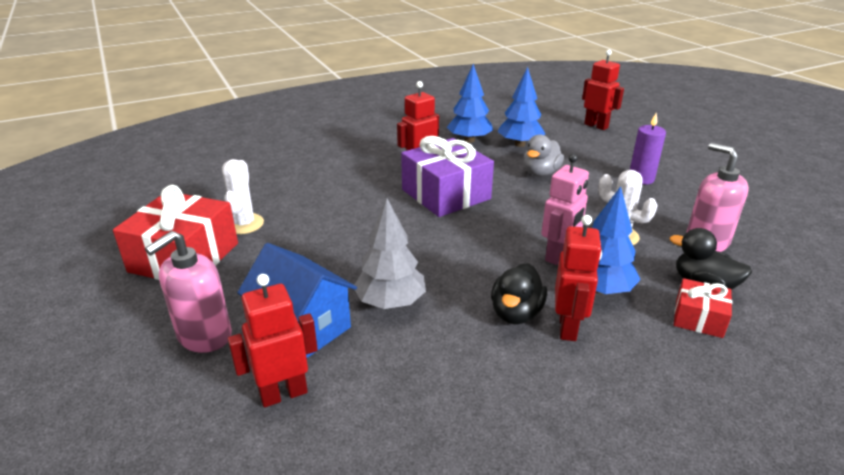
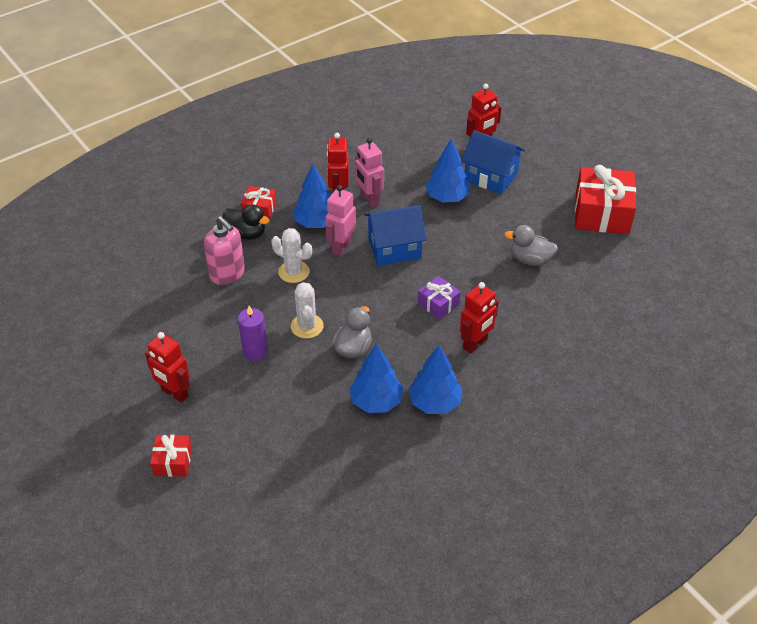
camera: 170 degrees right, 15 degrees up
pink soap dispenser [145,231,232,353] -> none
white cactus [222,159,264,234] -> white cactus moved to [291,282,324,339]
grey tree [354,199,426,309] -> blue tree [425,139,470,202]
purple gift [401,136,494,217] -> purple gift [418,276,460,320], size x0.51
black duck [491,263,547,324] -> pink robot [355,138,384,208]
red robot [582,50,624,130] -> red robot moved to [145,332,190,403]
none -> red gift [150,435,192,477]
none -> blue house [364,205,427,266]
none -> grey duck [504,225,558,266]

